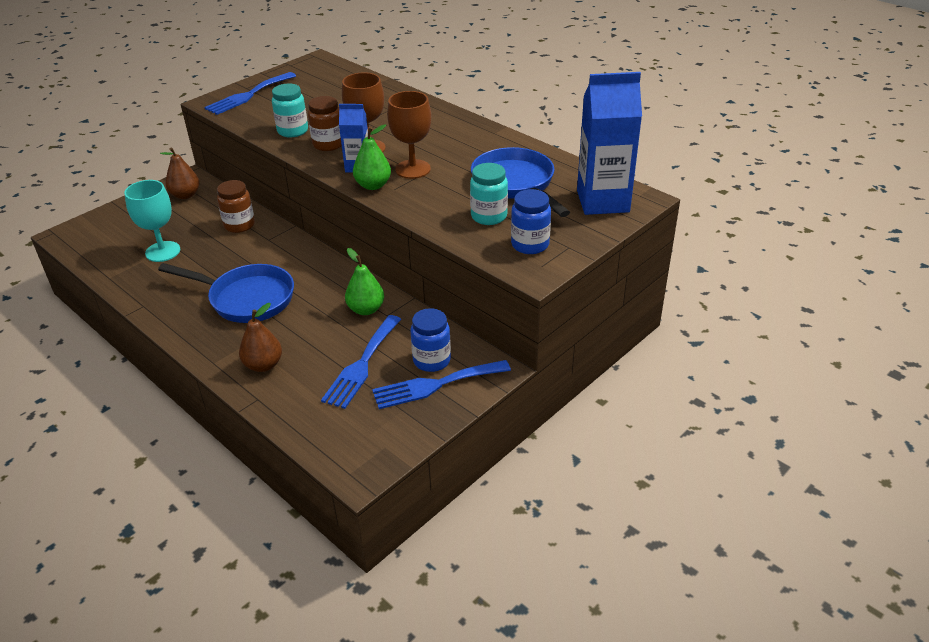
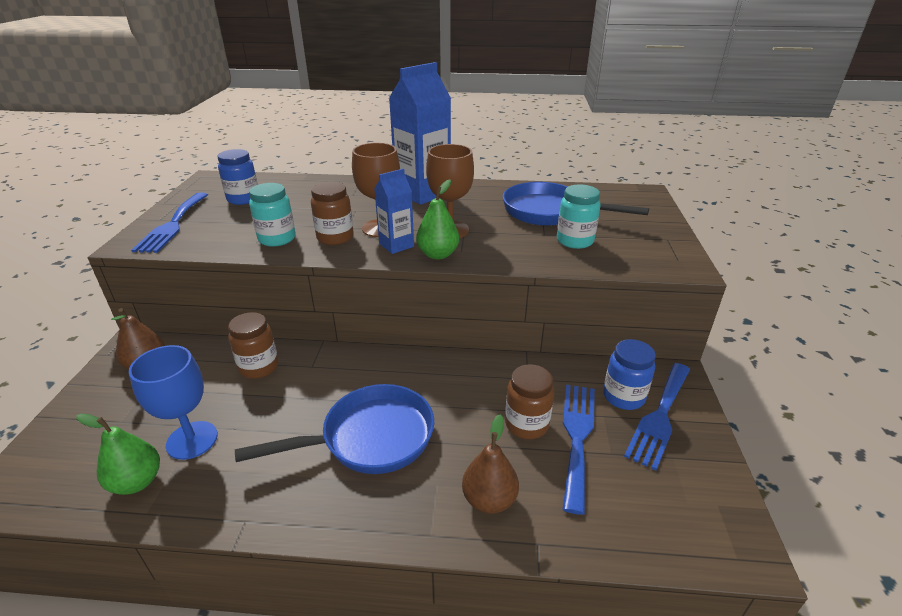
camera: 40 degrees left, 5 degrees down
turquoise goblet [124,180,180,262] -> blue goblet [129,345,218,460]
blue fork [321,315,401,409] -> blue fork turned 150 degrees counterclockwise [563,385,595,515]
green pear [345,248,384,315] -> green pear moved to [77,414,160,495]
blue jar [511,189,551,254] -> blue jar moved to [217,149,258,205]
blue carton [577,72,642,215] -> blue carton moved to [389,62,451,205]
none -> brown jar [505,364,554,439]

